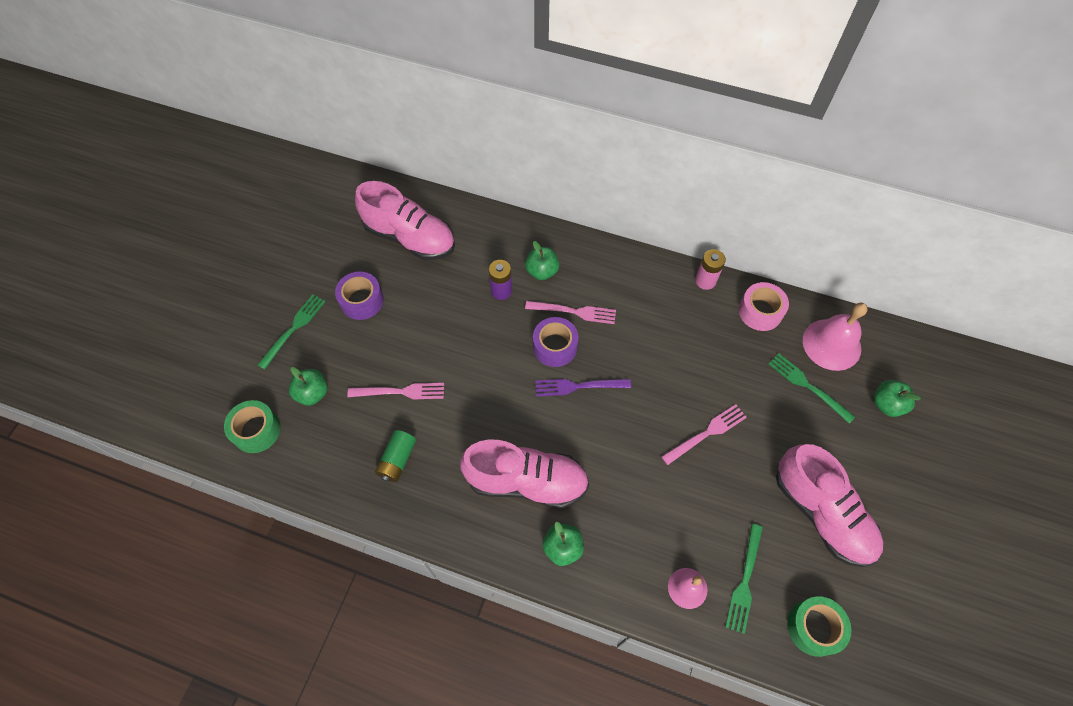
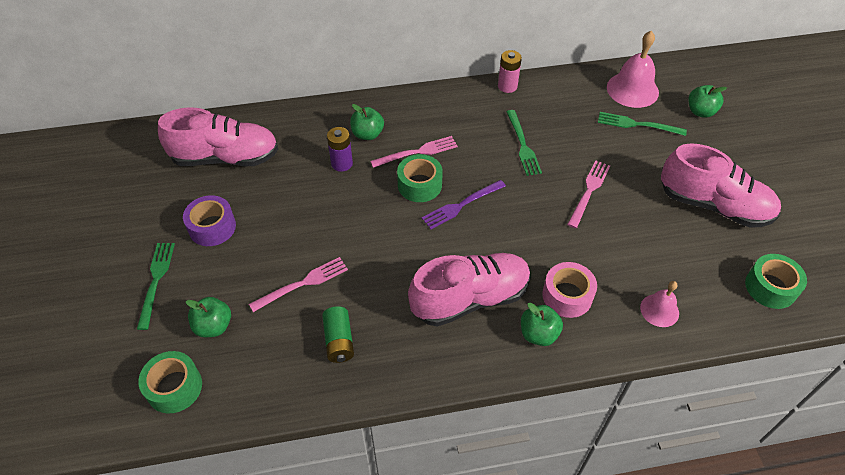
camera: 30 degrees left, 10 degrees down
purple tape [533,317,578,367] -> green tape [397,154,443,202]
green fork [725,524,763,634] -> green fork moved to [507,110,542,176]
pink tape [739,282,789,331] -> pink tape moved to [542,262,597,318]

